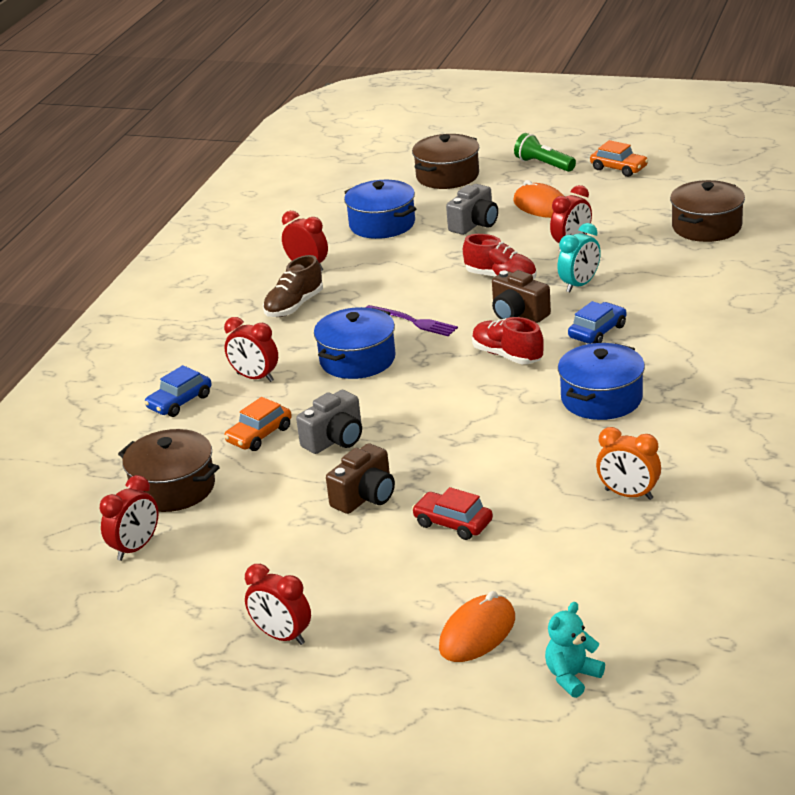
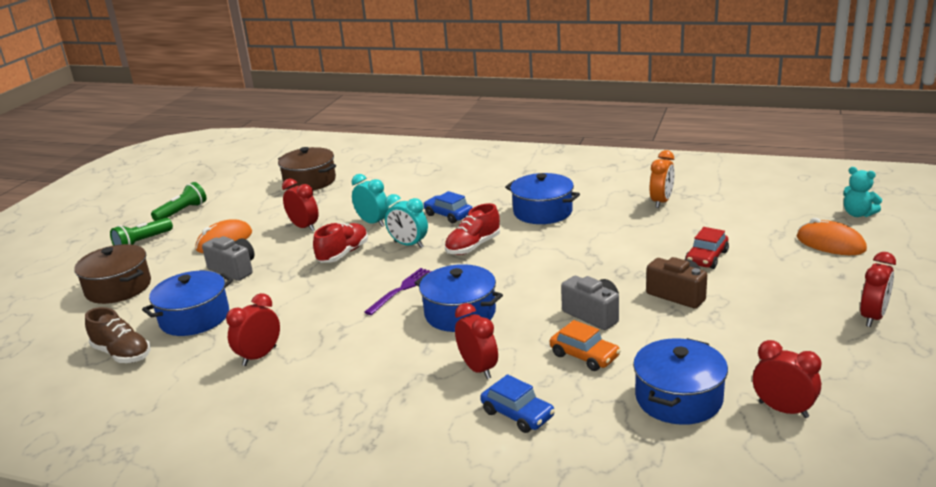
camera: 90 degrees left, 5 degrees down
brown pot [118,429,220,512] -> blue pot [633,338,728,425]
red clock [224,317,278,382] -> red clock turned 60 degrees counterclockwise [455,303,498,379]
brown shoe [263,255,323,317] -> brown shoe moved to [85,307,151,363]
brown camera [492,270,551,323] -> turquoise clock [385,194,428,248]
orange car [590,140,648,177] -> green flashlight [151,182,207,221]

